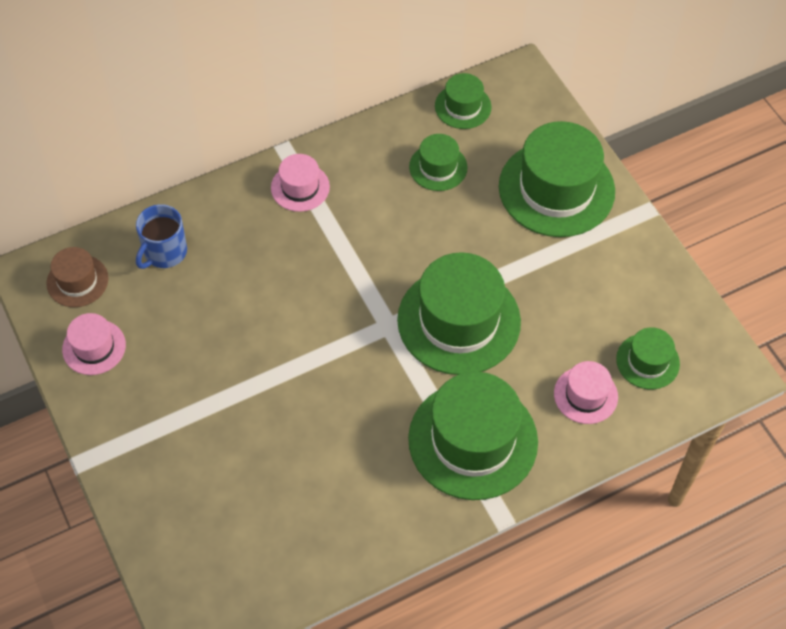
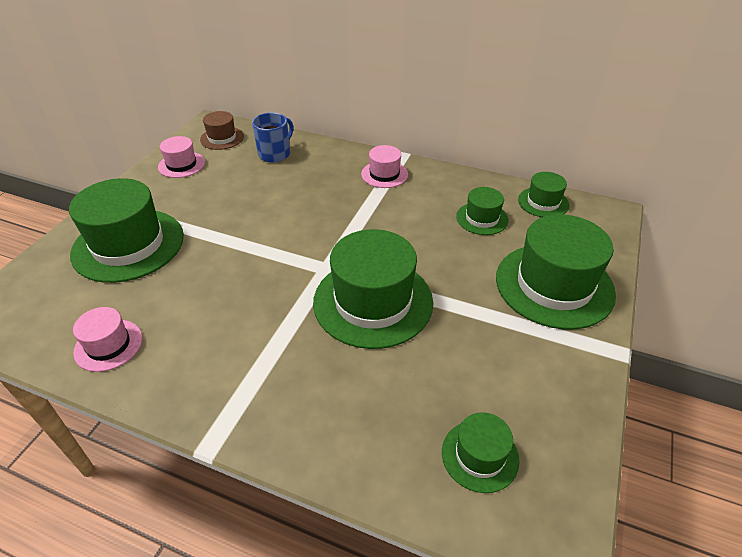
camera: 50 degrees right, 15 degrees down
blue mug [136,204,187,269] -> blue mug turned 135 degrees clockwise [252,113,293,163]
green hat [408,372,538,500] -> green hat moved to [69,178,184,283]
pink hat [554,361,618,424] -> pink hat moved to [73,307,142,372]

